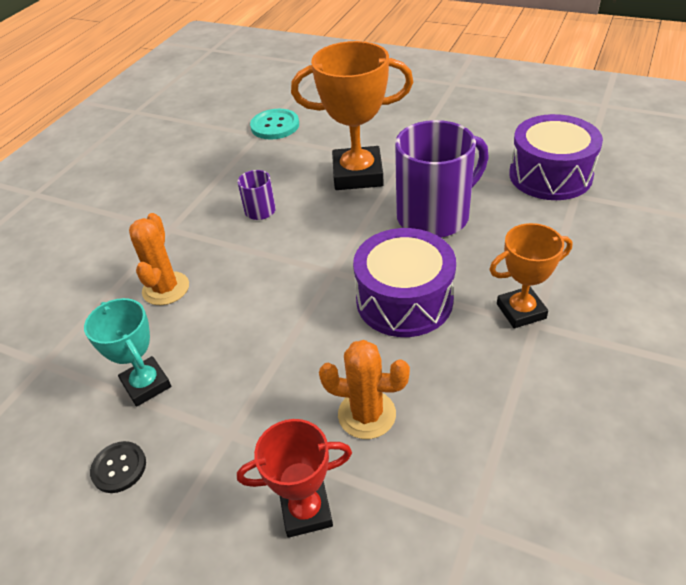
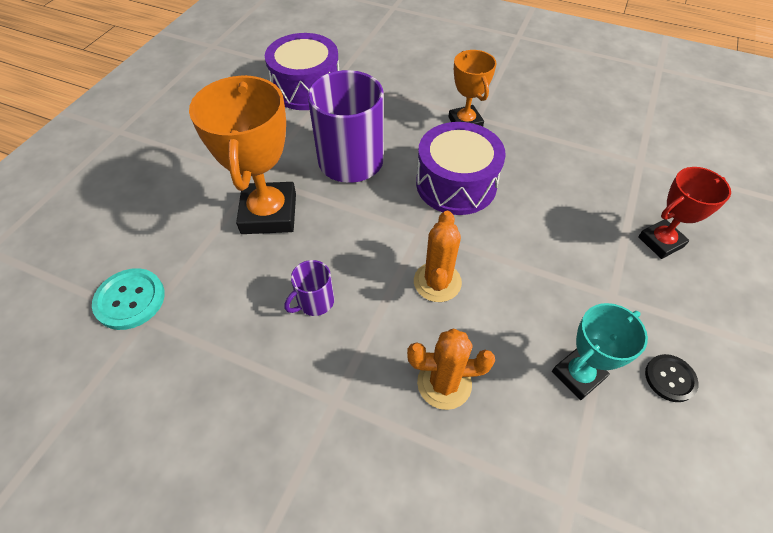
camera: 95 degrees left, 10 degrees up
red trophy [237,419,352,538] -> red trophy turned 75 degrees clockwise [638,167,731,259]
orange cactus [319,340,410,439] -> orange cactus moved to [414,211,462,302]

